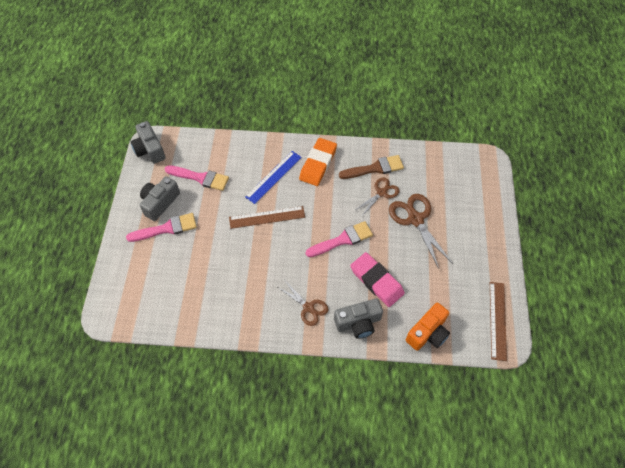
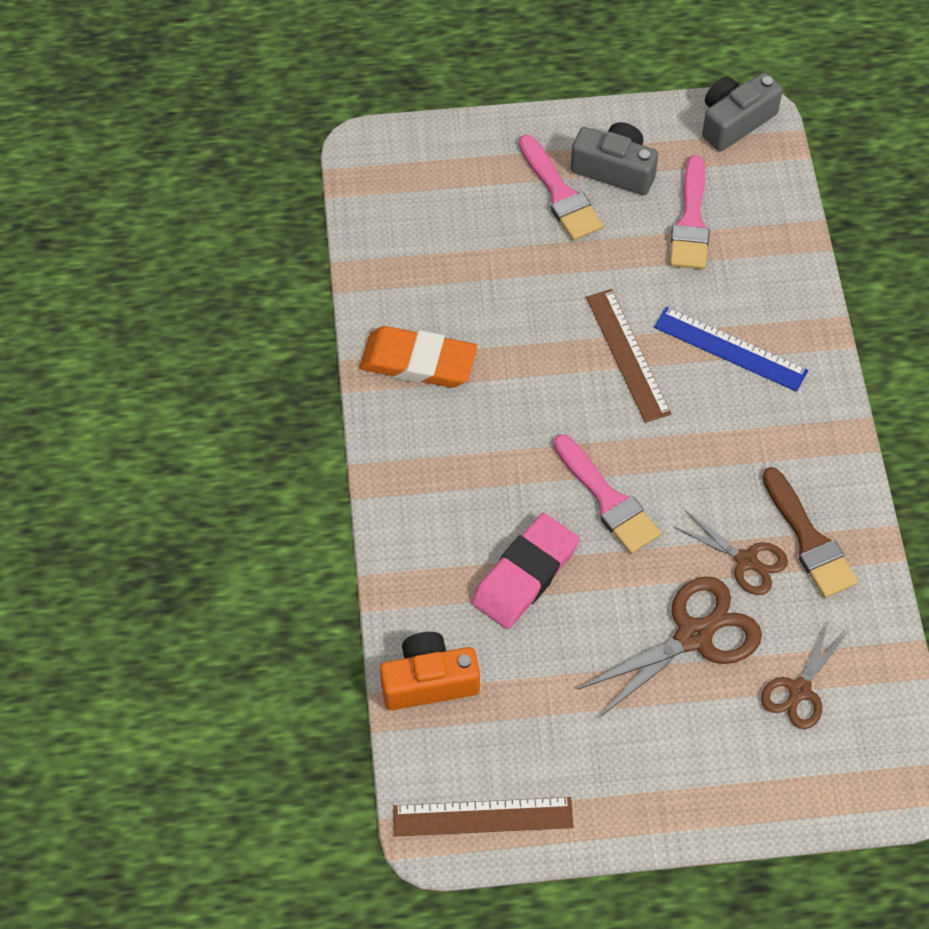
camera: 80 degrees right, 0 degrees up
brown scissors [278,281,328,326] -> brown scissors moved to [761,621,848,729]
orange eraser [299,138,337,186] -> orange eraser moved to [360,326,477,388]
grey camera [334,298,383,339] -> none
orange camera [406,302,450,351] -> orange camera turned 135 degrees clockwise [380,632,480,710]

